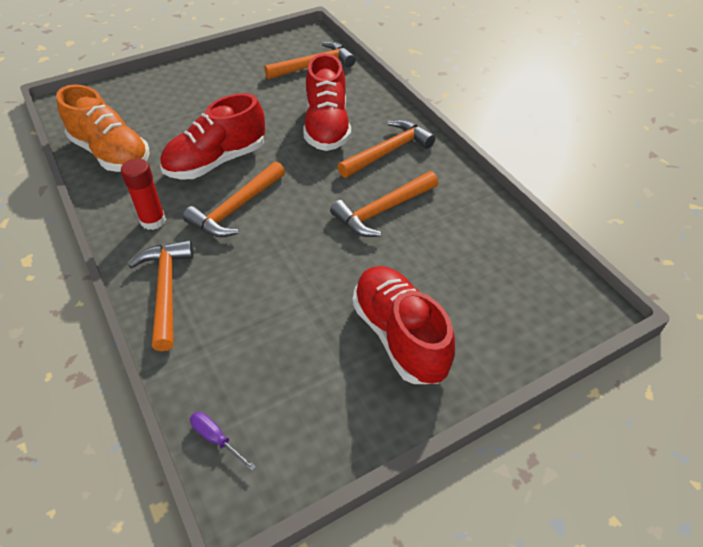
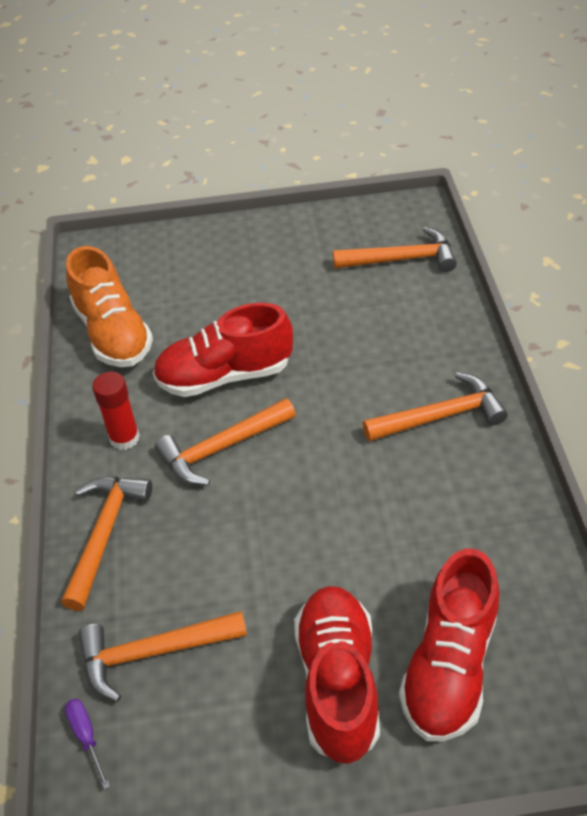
camera: 25 degrees right, 0 degrees up
red shoe [304,53,351,151] -> red shoe moved to [399,548,500,741]
orange hammer [330,171,438,237] -> orange hammer moved to [78,611,247,702]

